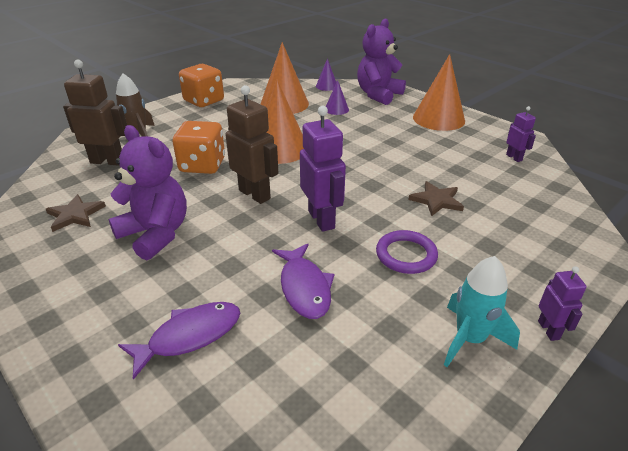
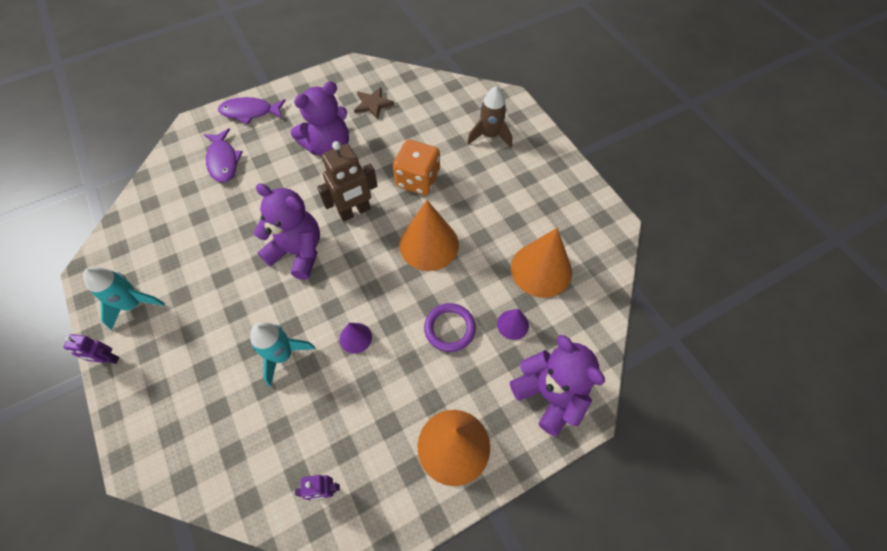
camera: 105 degrees right, 25 degrees up
brown robot [63,60,127,166] -> none
orange dice [179,64,224,107] -> none
purple fish [272,243,334,319] -> purple fish moved to [218,97,286,124]
purple robot [300,106,346,232] -> purple teddy bear [253,183,320,280]
purple cone [316,58,336,91] -> purple cone moved to [340,323,372,354]
purple ring [376,230,438,274] -> purple ring moved to [424,303,476,352]
brown star [408,181,464,216] -> turquoise rocket [250,322,315,386]

